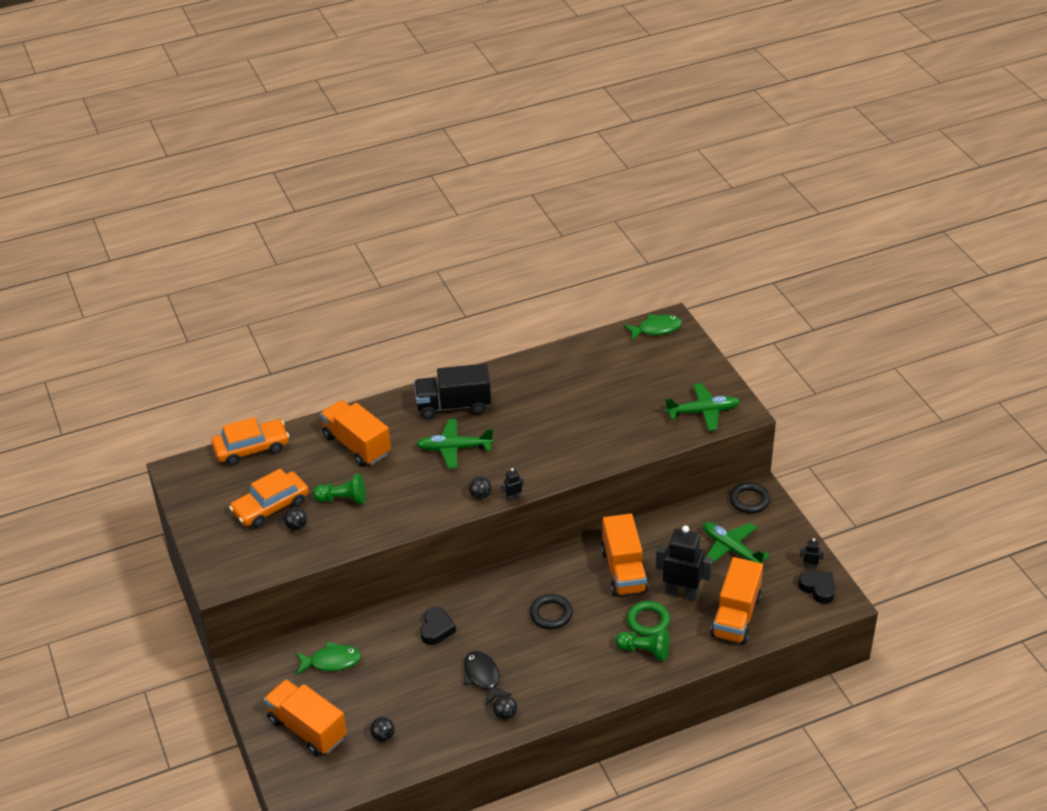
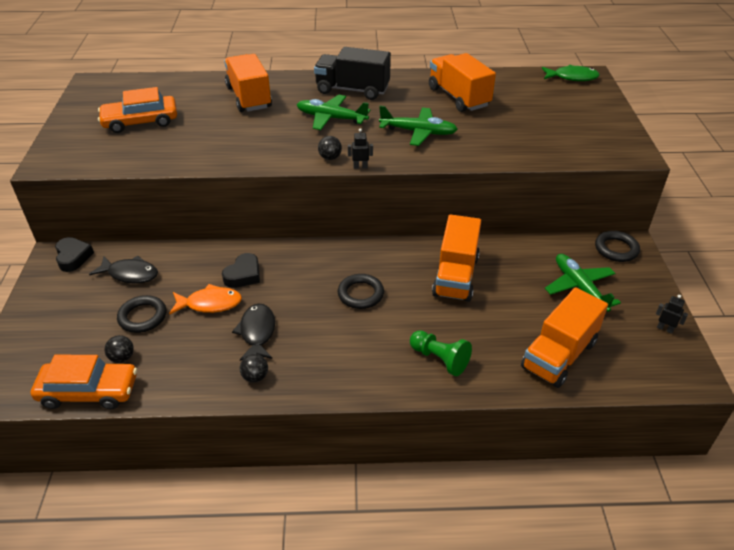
camera: 20 degrees right, 0 degrees up
orange car [211,417,289,466] -> orange car moved to [31,355,137,409]
orange truck [264,679,347,756] -> orange truck moved to [429,53,496,112]
black ball [284,507,307,530] -> none
green fish [296,642,361,675] -> black fish [89,255,158,284]
green pawn [313,474,366,504] -> none
green ring [627,601,670,636] -> none
black robot [656,525,713,601] -> none
green plane [665,383,740,431] -> green plane moved to [379,106,458,146]
black heart [798,570,835,604] -> black heart moved to [55,237,94,272]
none -> black ring [117,295,166,333]
none -> orange fish [169,284,242,315]

